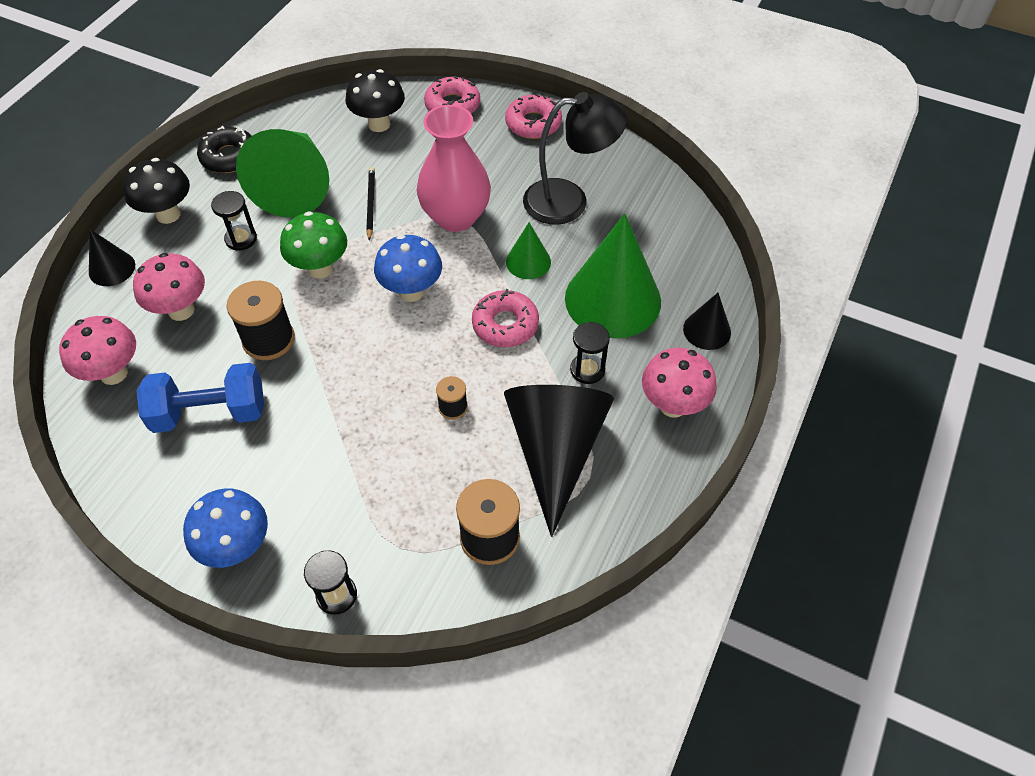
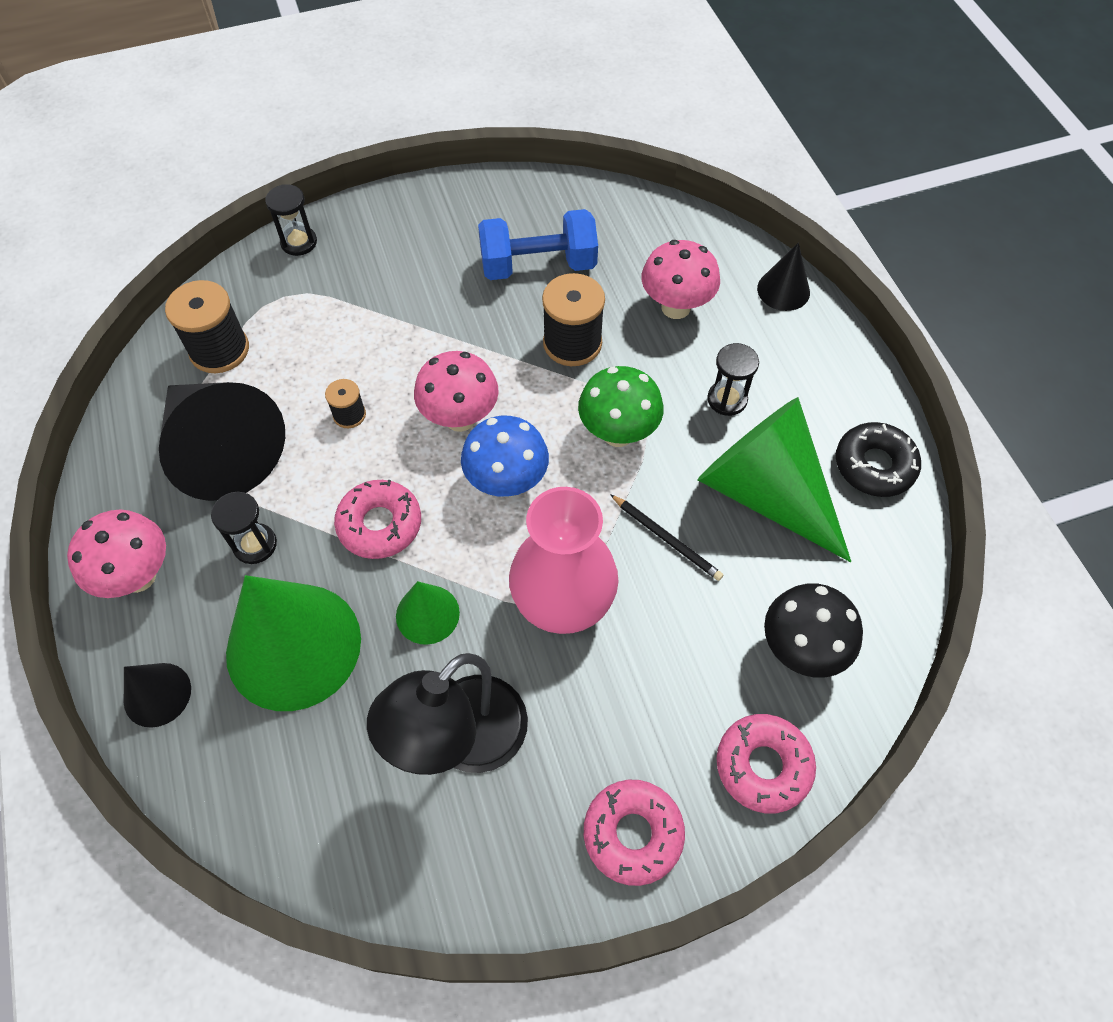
camera: 135 degrees right, 5 degrees up
pink mushroom [59,316,136,385] -> pink mushroom moved to [414,351,499,432]
black mushroom [123,158,190,224] -> none
blue dumbbell [136,363,264,433] -> blue dumbbell turned 45 degrees clockwise [478,209,598,280]
blue mushroom [183,488,268,568] -> none

